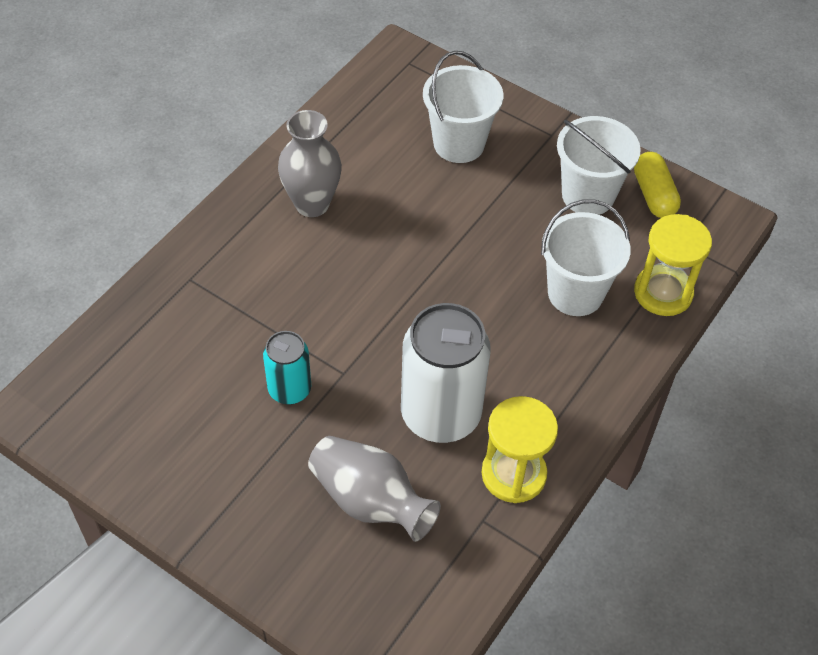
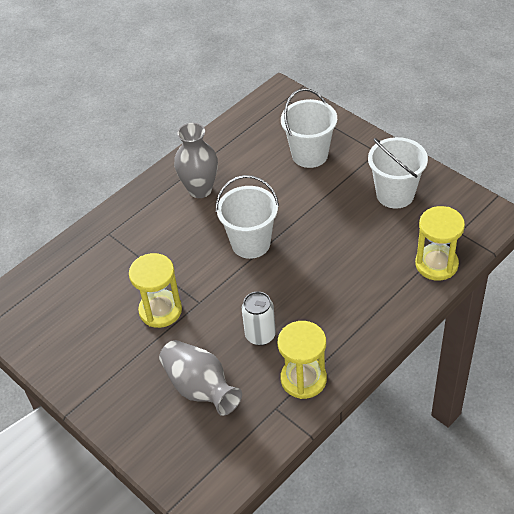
camera: 15 degrees right, 5 degrees down
turquoise can [263,331,311,405] -> yellow hourglass [129,253,182,328]
white can [401,303,491,443] -> white can [242,291,276,346], size x0.54
white bucket [541,199,631,316] -> white bucket moved to [216,175,279,259]
yellow capsule [634,152,681,218] -> none

